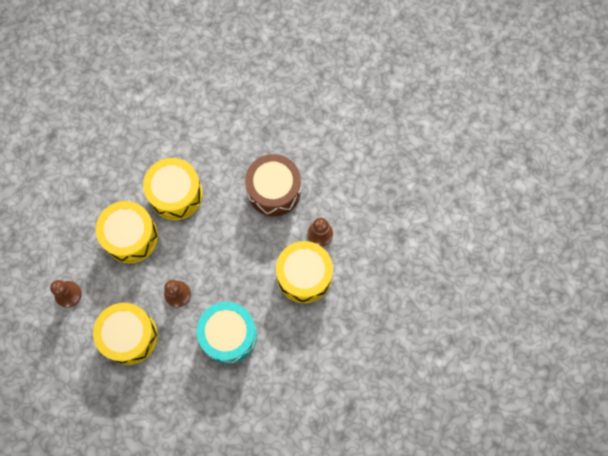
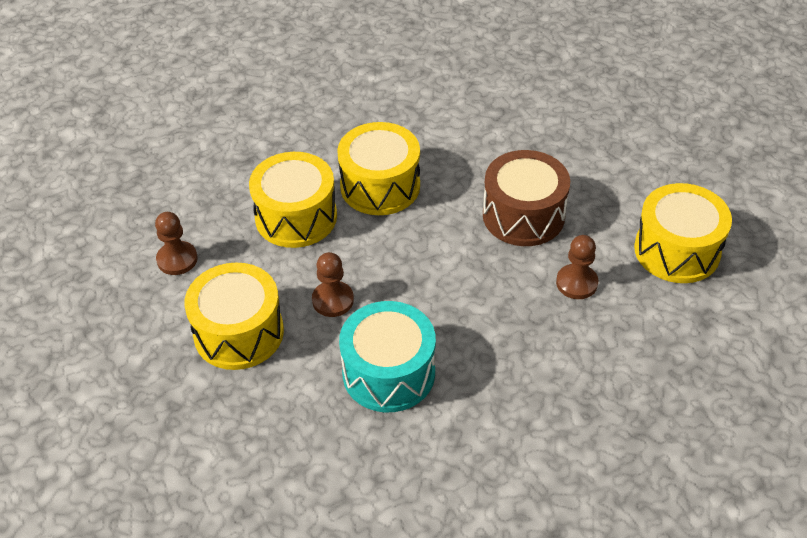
camera: 20 degrees right, 25 degrees down
yellow drum [276,241,333,303] -> yellow drum moved to [634,183,732,283]

